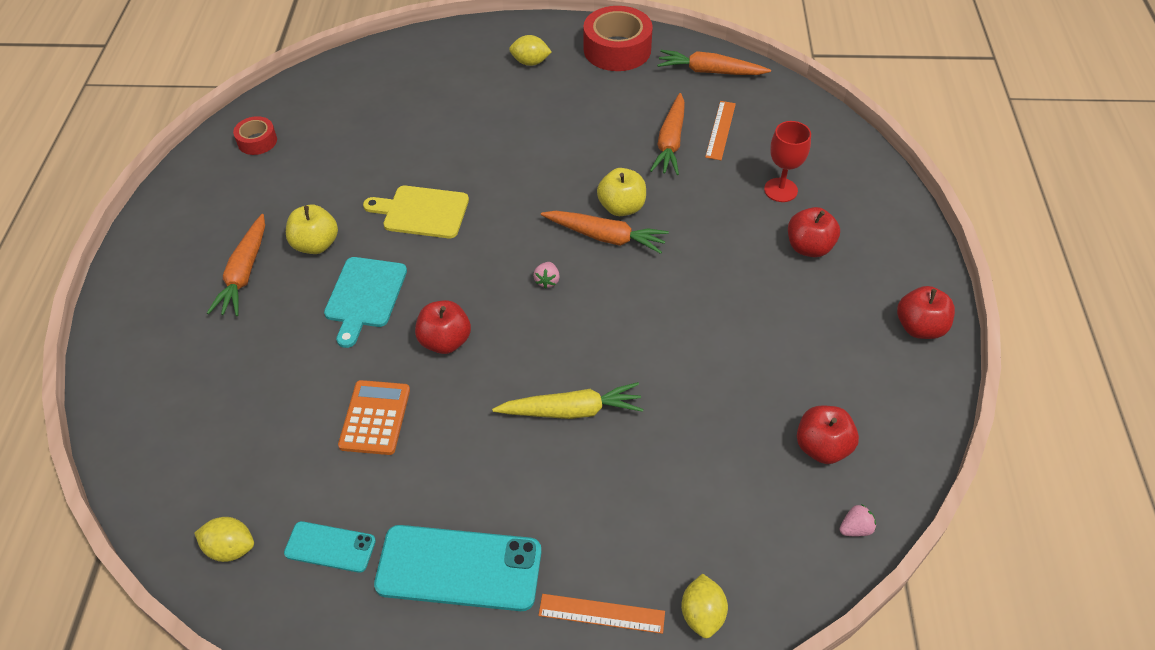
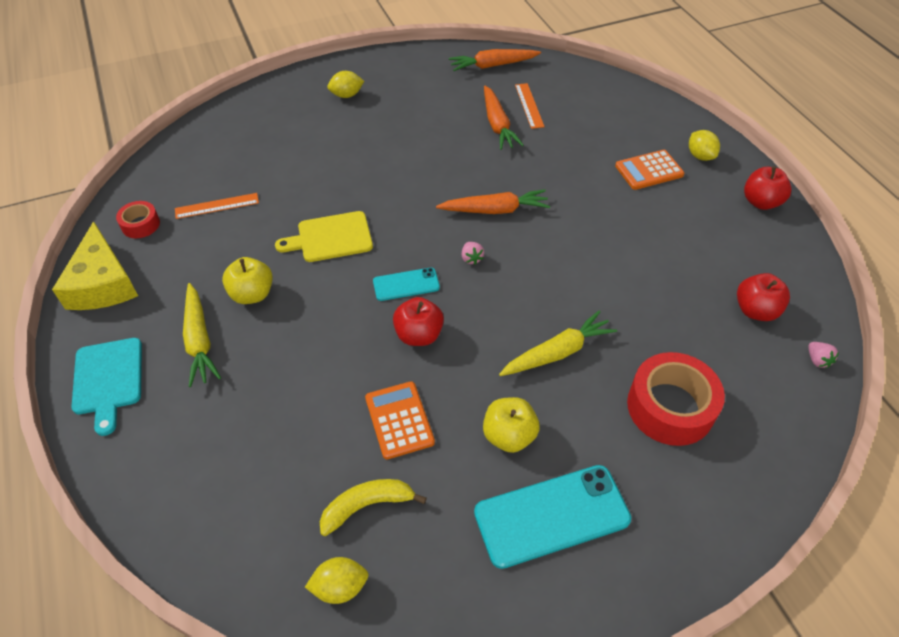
camera: 25 degrees left, 0 degrees up
orange carrot [207,214,265,316] -> yellow carrot [183,283,221,387]
turquoise phone [284,521,376,573] -> turquoise phone moved to [373,268,440,301]
turquoise cutting board [324,257,407,348] -> turquoise cutting board moved to [71,338,142,436]
orange ruler [538,594,665,634] -> orange ruler moved to [175,193,259,219]
red tape [583,6,653,71] -> red tape moved to [627,352,725,446]
yellow apple [597,168,646,216] -> yellow apple moved to [483,397,540,453]
yellow lemon [681,573,728,638] -> yellow lemon moved to [689,130,720,161]
red goblet [764,121,811,202] -> none
red apple [788,207,840,257] -> orange calculator [615,150,684,190]
pink strawberry [839,504,876,536] -> pink strawberry turned 120 degrees clockwise [808,342,839,368]
none -> yellow cheese [52,222,138,310]
none -> yellow banana [320,479,427,536]

